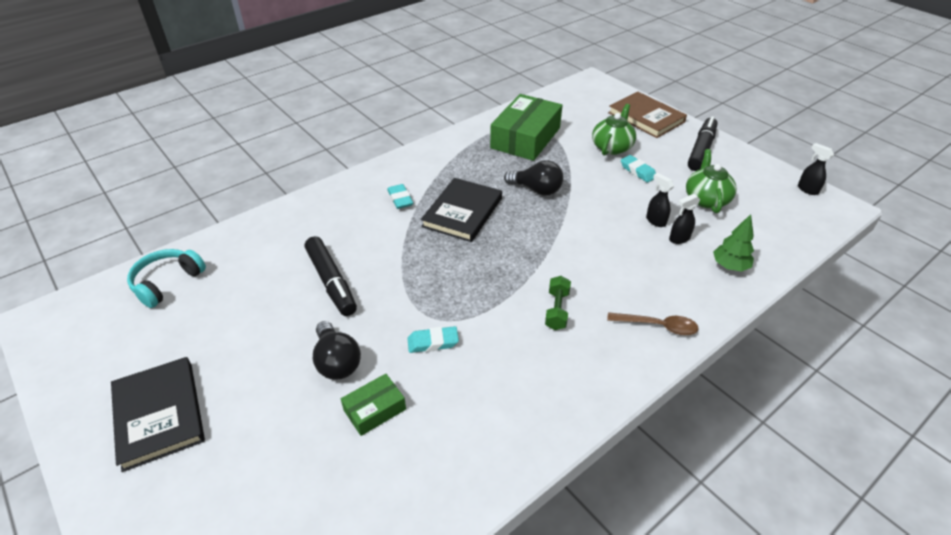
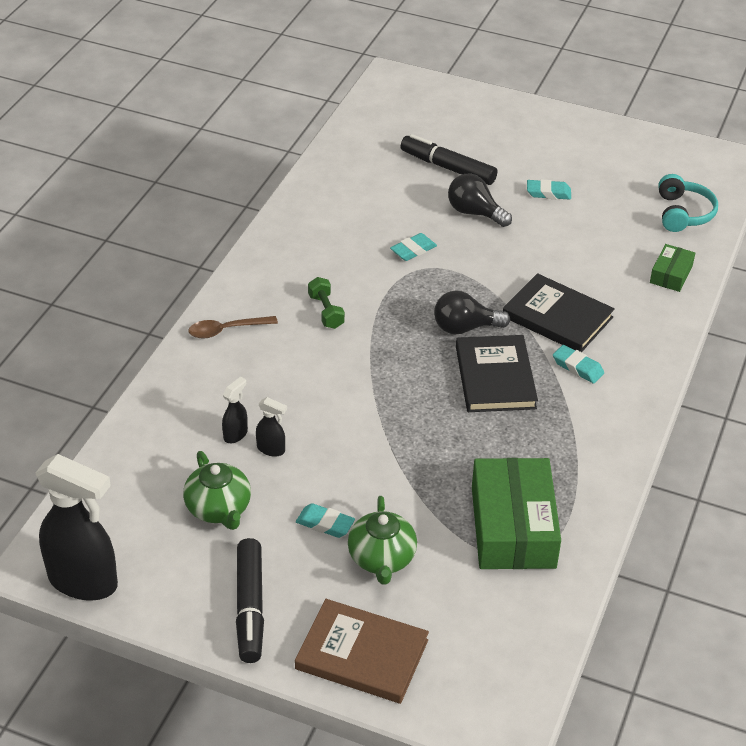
camera: 150 degrees right, 0 degrees up
black book [111,357,205,472] -> black book moved to [503,273,615,352]
black marker [305,236,357,316] -> black marker moved to [400,134,497,185]
green box [341,374,406,436] -> green box moved to [650,244,695,292]
black light bulb [504,160,564,195] -> black light bulb moved to [434,290,510,335]
green tree [713,214,754,272] -> none
black spray bottle [798,143,834,195] -> black spray bottle [36,454,118,601], size x2.31
none -> turquoise eraser [527,179,571,200]

